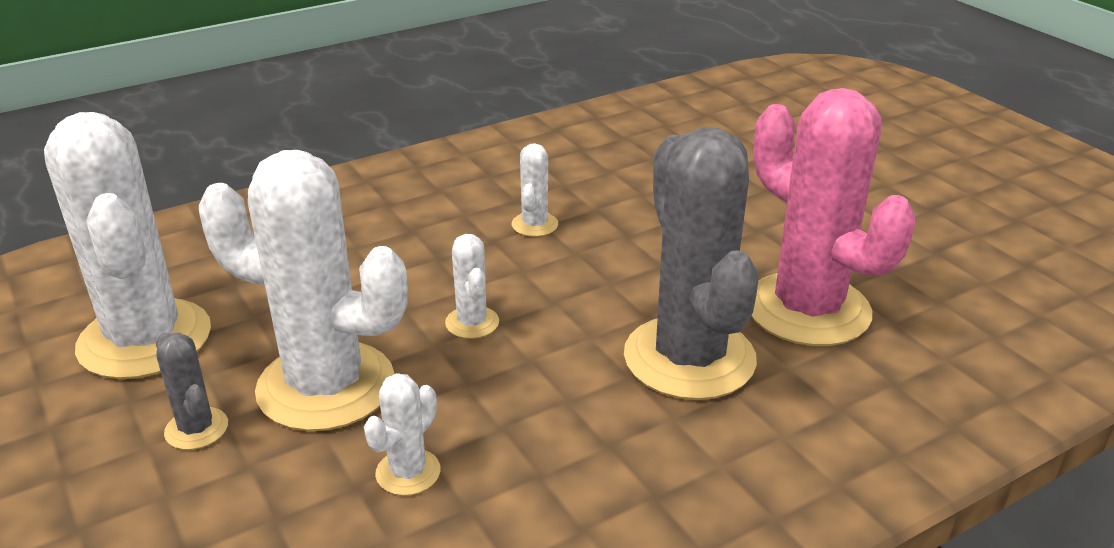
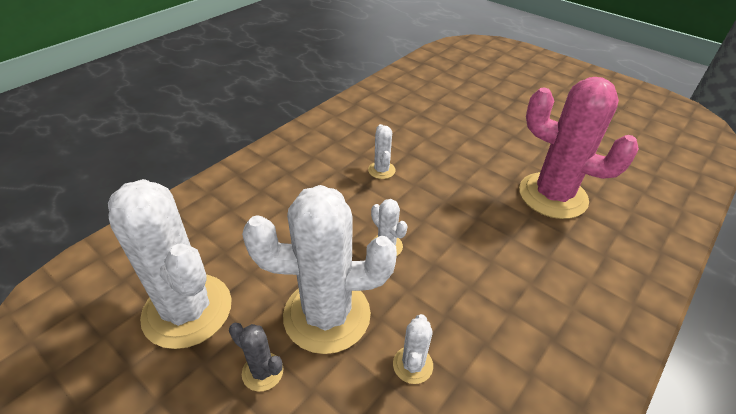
camera: 20 degrees left, 10 degrees up
grey cactus [624,127,759,400] -> none

